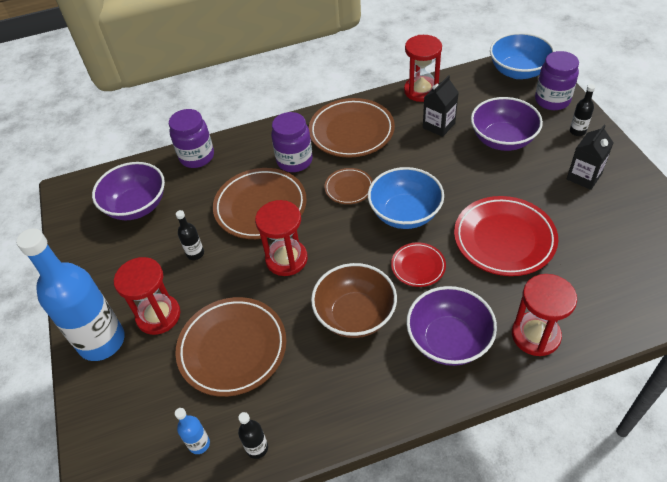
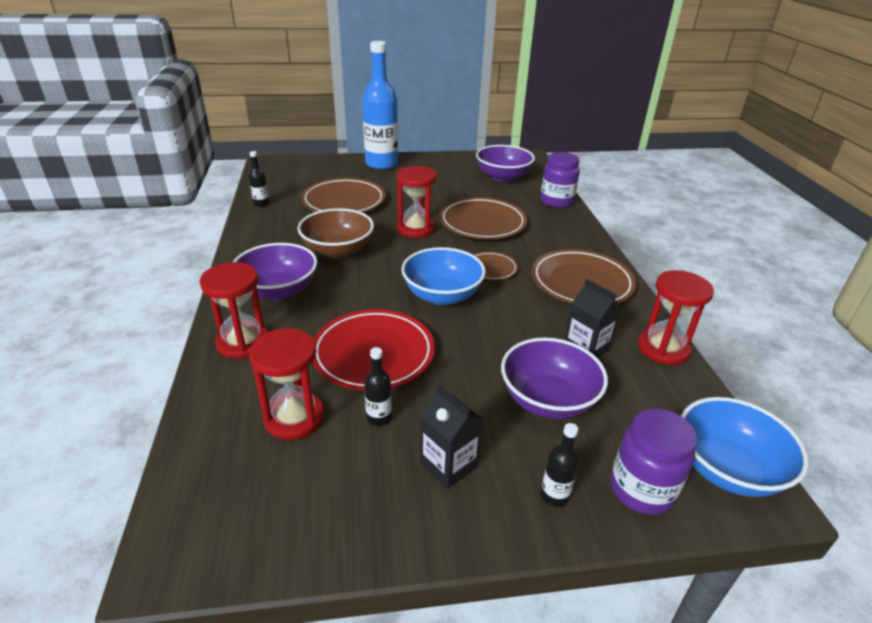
camera: 95 degrees right, 15 degrees down
red hourglass [114,257,180,335] -> red hourglass moved to [249,328,324,440]
blue bottle [175,408,210,454] -> none
black bottle [176,210,204,260] -> black bottle moved to [364,347,392,426]
purple jar [271,112,313,172] -> none
red plate [391,242,446,287] -> none

